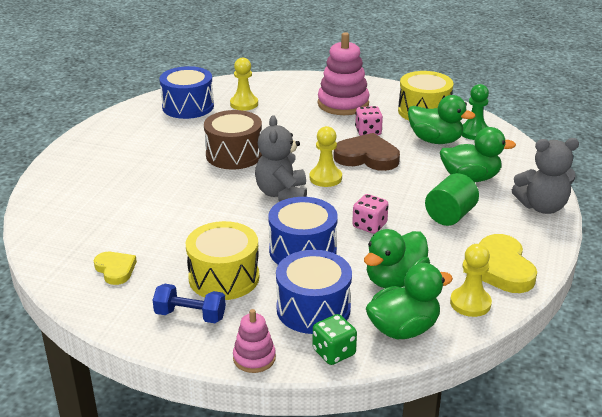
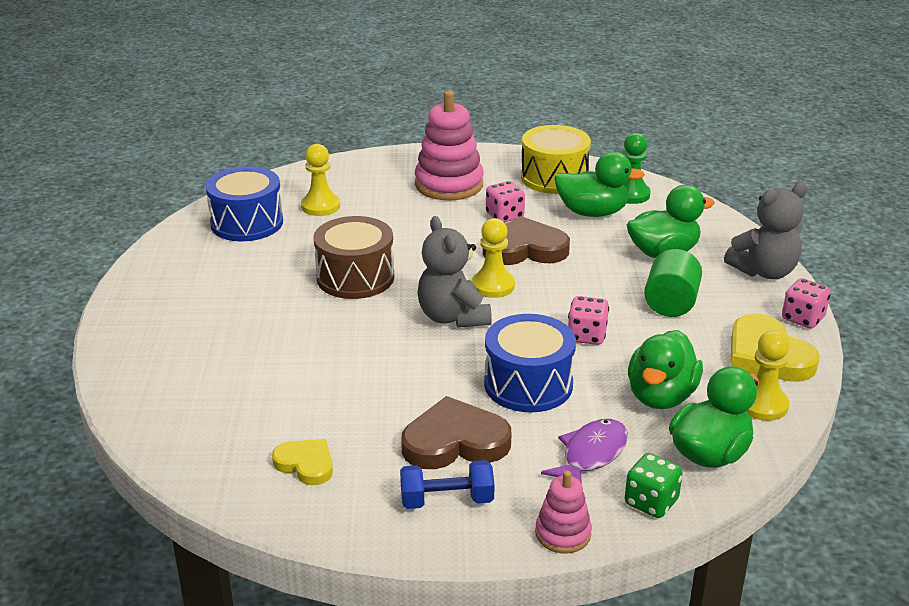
camera: 20 degrees left, 0 degrees up
yellow drum [186,221,259,300] -> brown heart [401,396,511,469]
blue drum [276,250,352,334] -> purple fish [541,419,628,484]
none -> pink dice [782,278,831,329]

